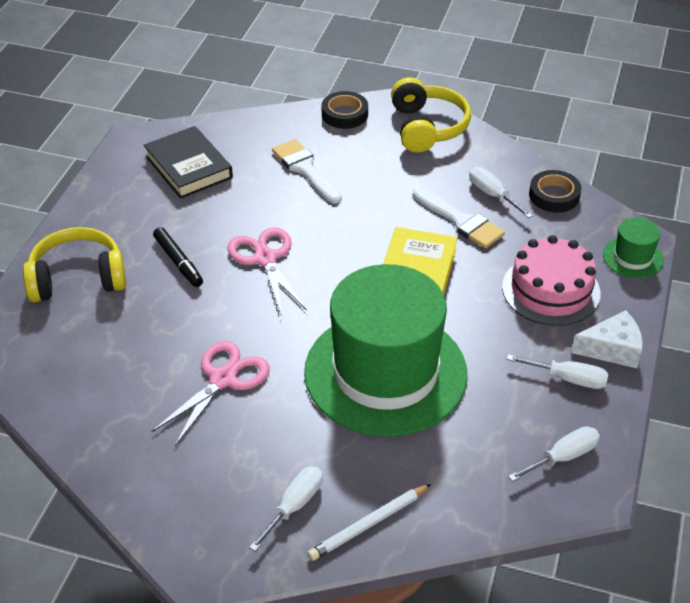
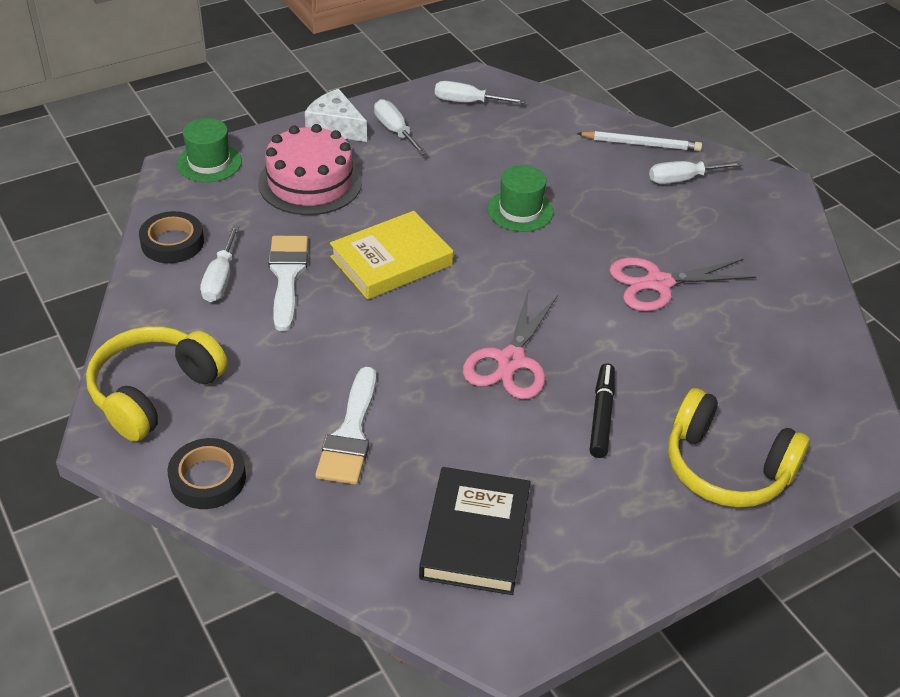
camera: 140 degrees left, 0 degrees up
green hat [304,264,468,437] -> green hat [487,165,553,232], size x0.40

